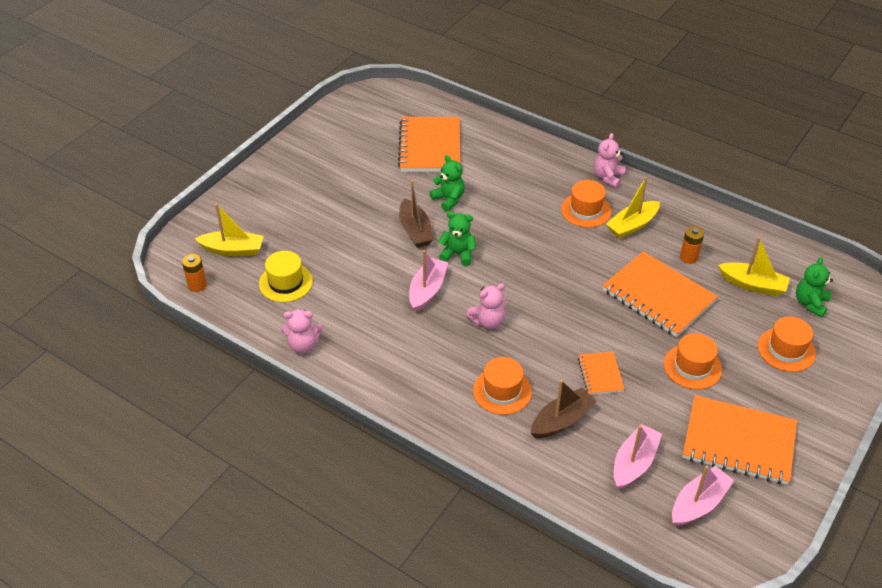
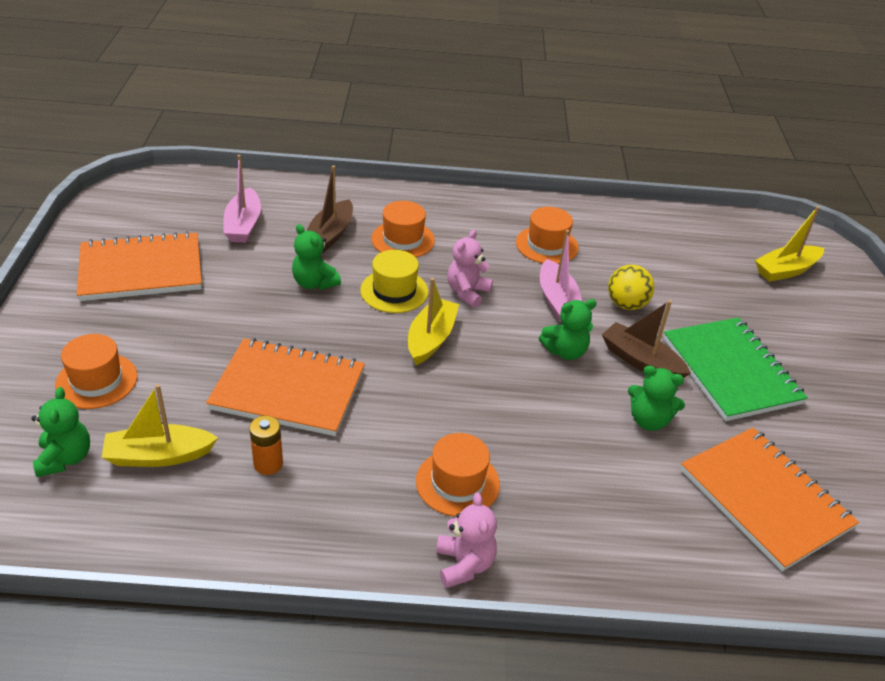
camera: 145 degrees right, 5 degrees down
orange battery [182,254,207,292] -> none
yellow hat [259,251,313,302] -> yellow hat moved to [360,250,429,313]
pink teddy bear [281,309,323,353] -> none
orange notebook [578,351,625,395] -> green teddy bear [292,224,341,290]
yellow boat [606,177,660,239] -> yellow boat moved to [408,278,459,365]
orange hat [664,333,722,390] -> orange hat moved to [516,207,579,264]
pink boat [672,465,734,526] -> none
none -> yellow ball [608,265,654,310]
none -> green notebook [663,317,808,421]

